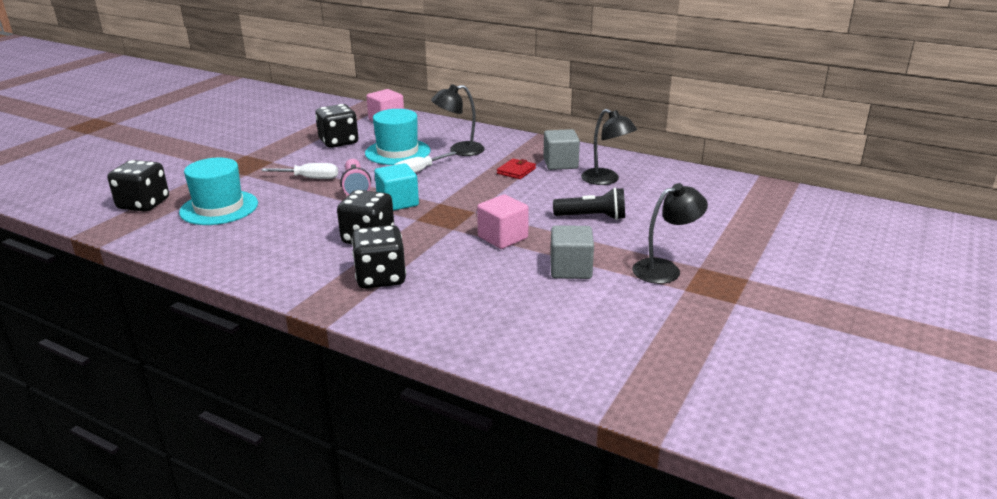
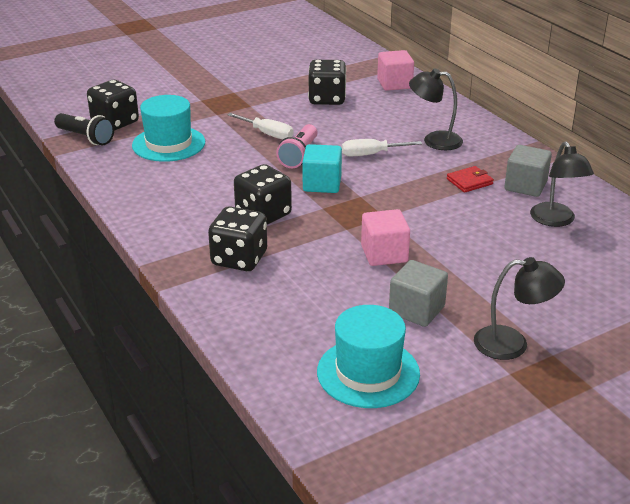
camera: 30 degrees right, 5 degrees up
turquoise hat [365,109,430,165] -> turquoise hat moved to [317,305,420,408]
black flashlight [553,188,625,220] -> black flashlight moved to [54,113,114,145]

